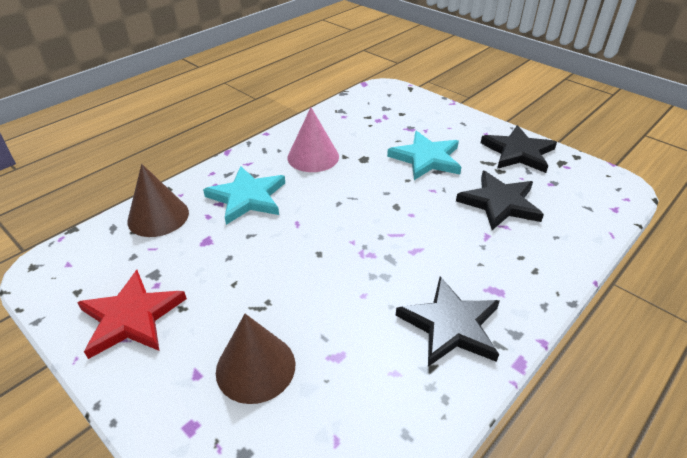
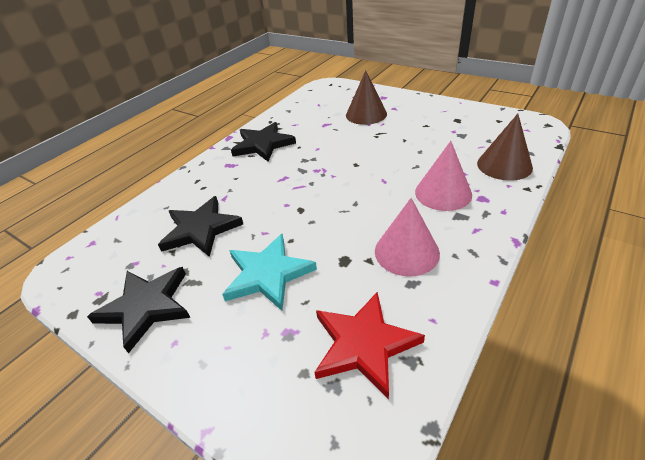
camera: 175 degrees right, 0 degrees up
red star [77,270,187,359] -> red star moved to [314,292,425,399]
turquoise star [203,166,285,225] -> pink cone [415,141,472,211]

